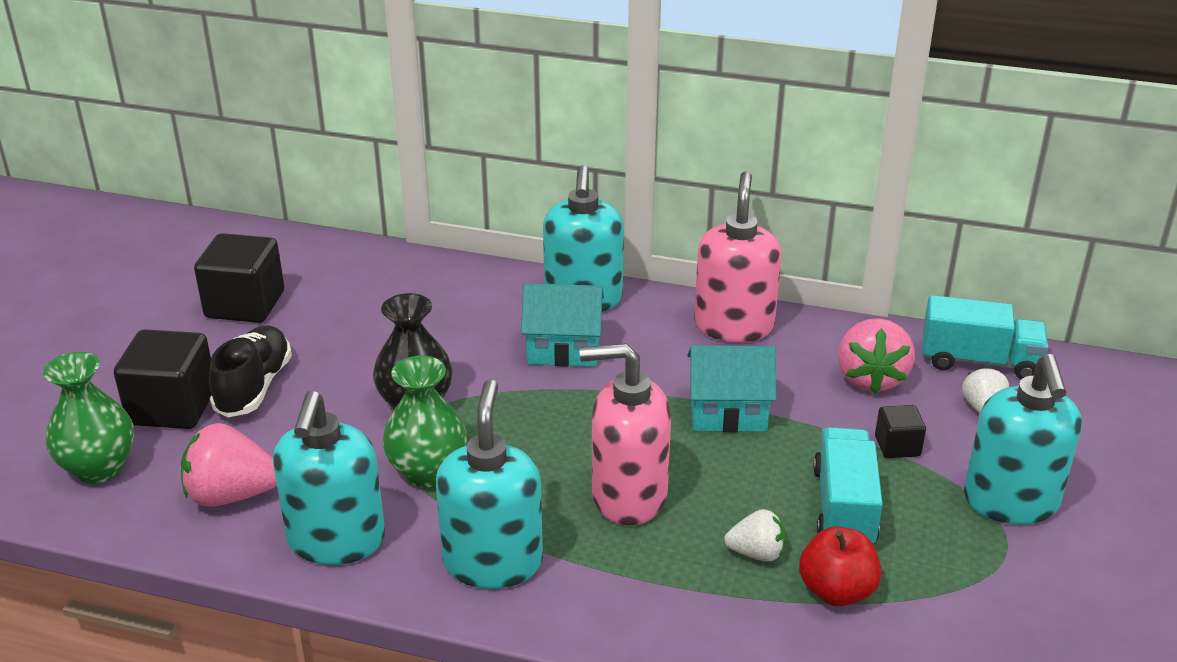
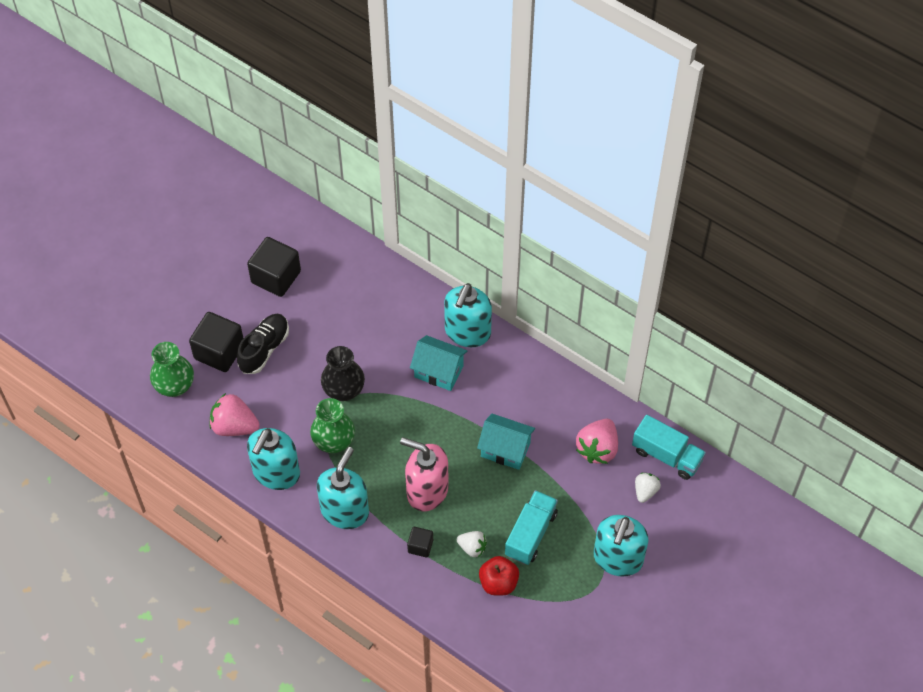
camera: 20 degrees right, 25 degrees up
pink soap dispenser [694,171,782,342] -> none
black cube [875,405,926,458] -> black cube moved to [407,527,433,558]

